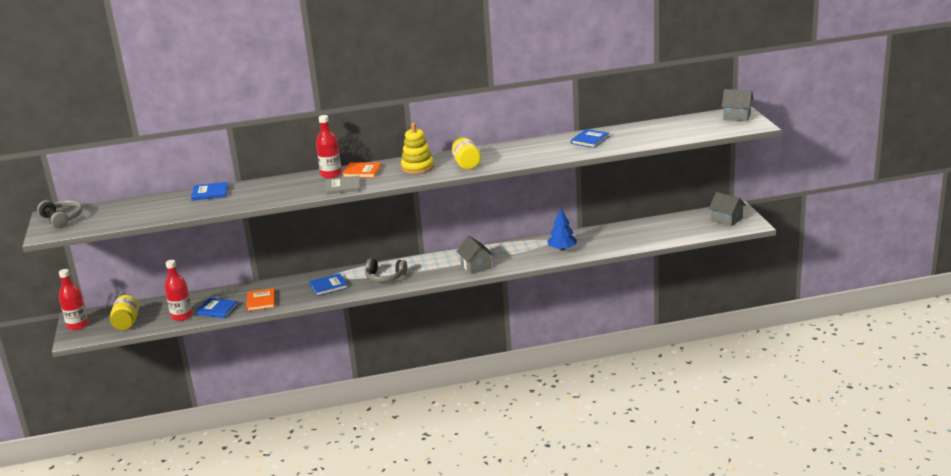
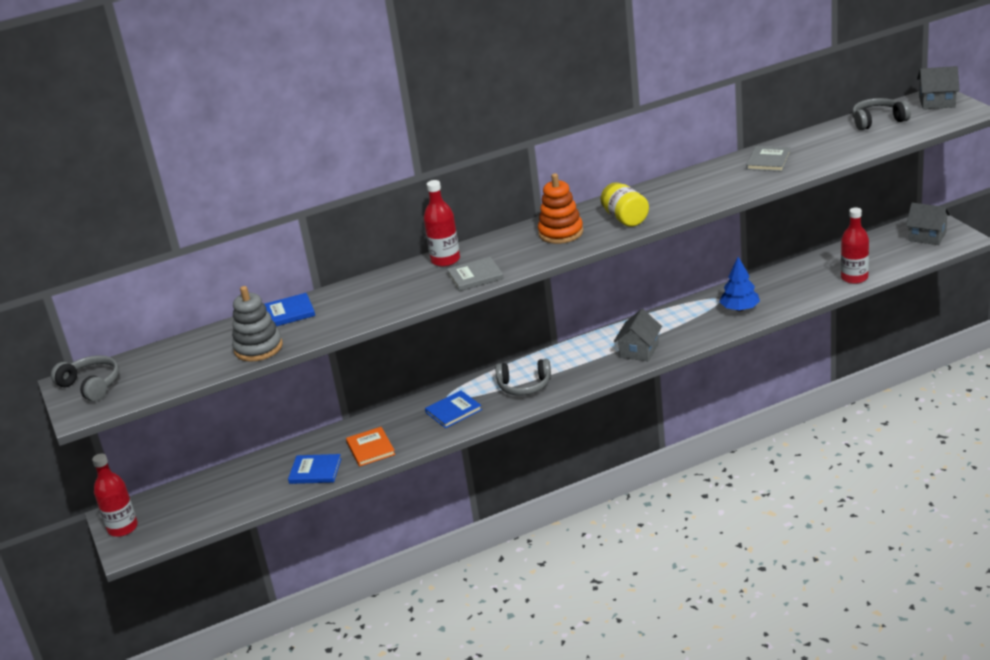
camera: 10 degrees left, 5 degrees up
yellow jar [110,295,140,330] -> none
red bottle [164,260,193,321] -> red bottle moved to [841,208,869,284]
orange book [342,162,381,178] -> none
yellow stacking toy [401,123,434,174] -> orange stacking toy [538,173,583,244]
grey house [457,236,494,274] -> grey house turned 60 degrees clockwise [614,309,662,361]
blue book [571,129,610,148] -> grey book [746,146,791,172]
none -> grey stacking toy [232,286,283,362]
none -> grey headphones [852,98,911,130]

